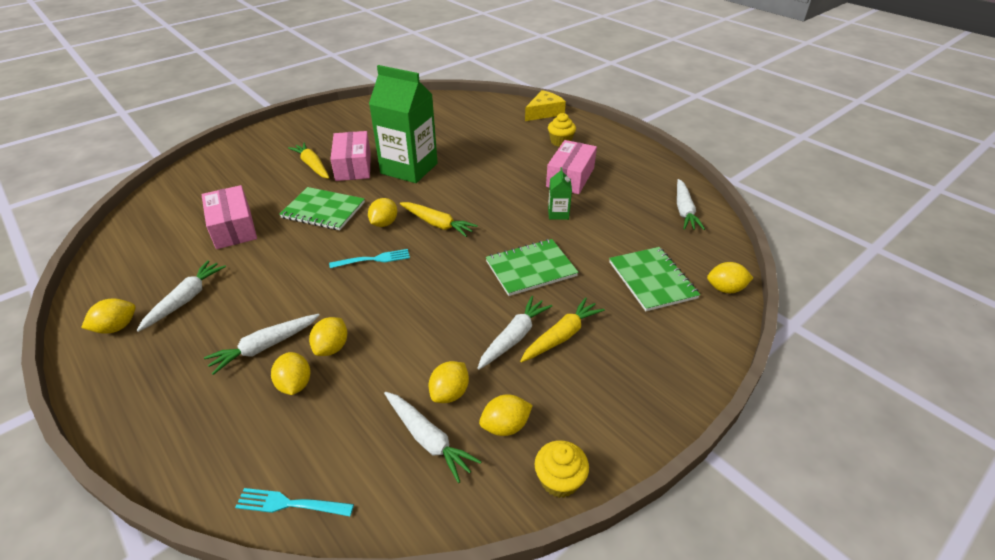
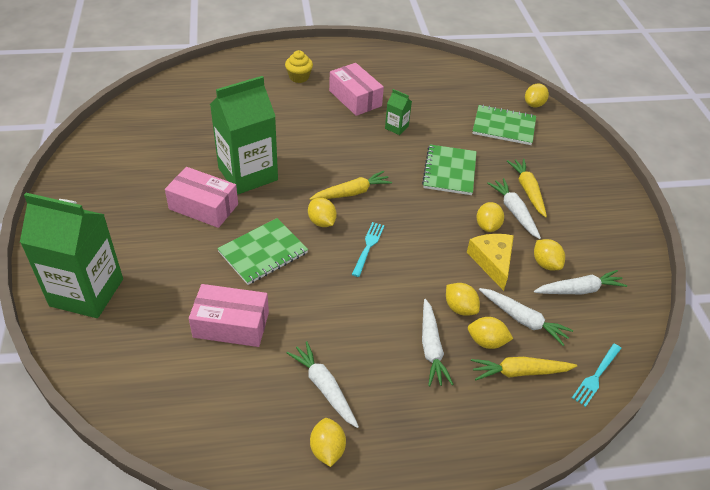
camera: 60 degrees left, 5 degrees up
yellow carrot [288,143,329,179] -> yellow carrot moved to [471,357,577,380]
yellow lemon [479,394,533,436] -> yellow lemon moved to [476,202,504,232]
yellow cheese [525,90,566,121] -> yellow cheese moved to [467,234,514,291]
yellow cupcake [535,440,589,498] -> none
white carrot [677,179,705,230] -> white carrot moved to [479,288,573,346]
none -> green carton [20,193,123,318]

